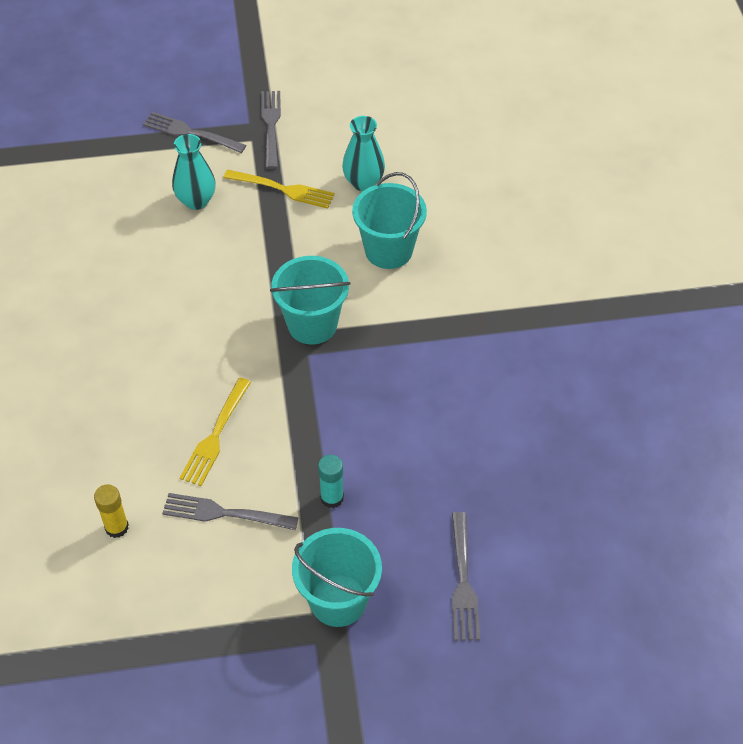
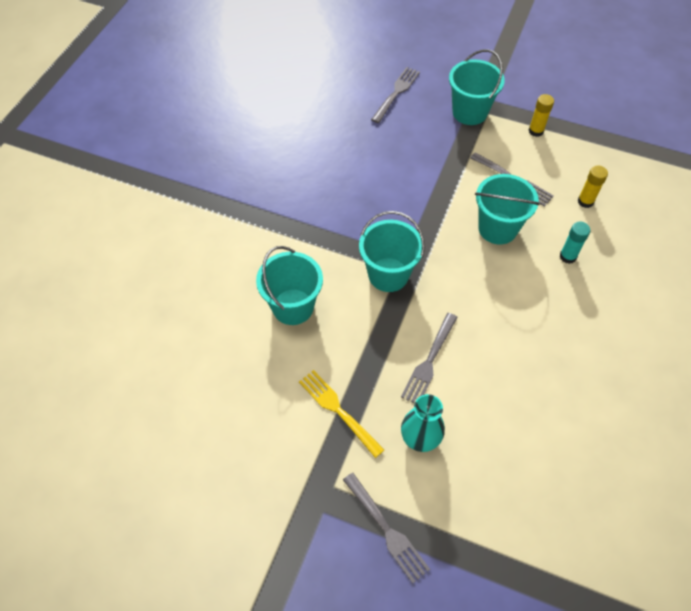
camera: 150 degrees left, 5 degrees up
yellow fork [180,378,251,486] -> turquoise bucket [475,174,540,245]
grey fork [261,91,281,169] -> grey fork moved to [401,313,458,403]
turquoise glue stick [318,455,344,508] -> turquoise glue stick moved to [559,222,591,264]
turquoise vase [342,116,385,191] -> none
none -> yellow glue stick [528,94,554,137]

